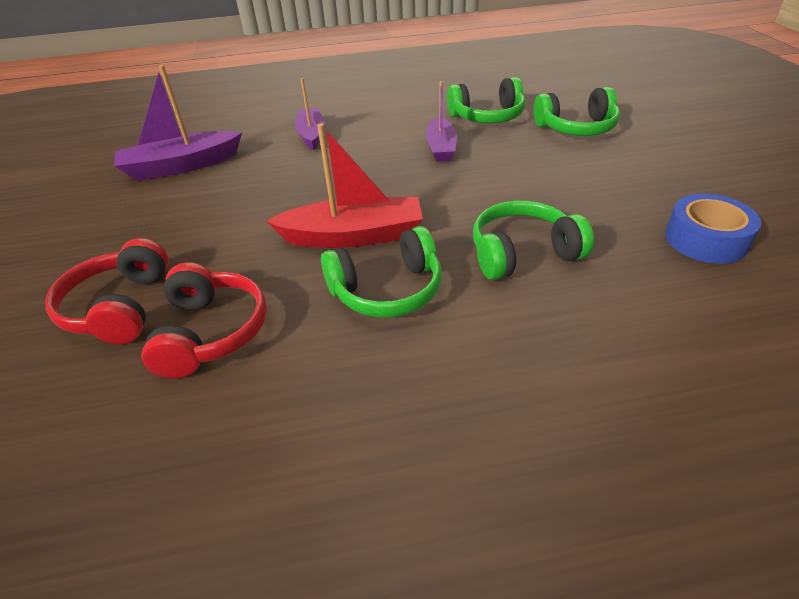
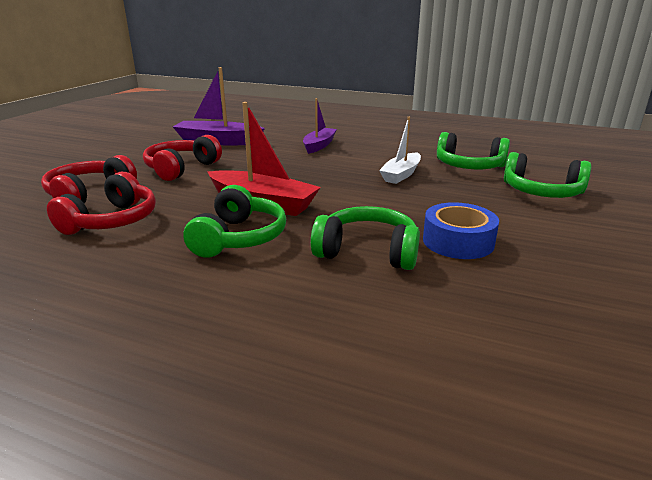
camera: 30 degrees right, 15 degrees down
green headphones [321,226,442,318] -> green headphones turned 90 degrees counterclockwise [183,185,286,258]
purple boat [425,81,457,162] -> white boat [379,117,421,184]
blue tape [665,194,761,264] -> blue tape moved to [423,202,499,259]
none -> red headphones [143,135,222,181]

